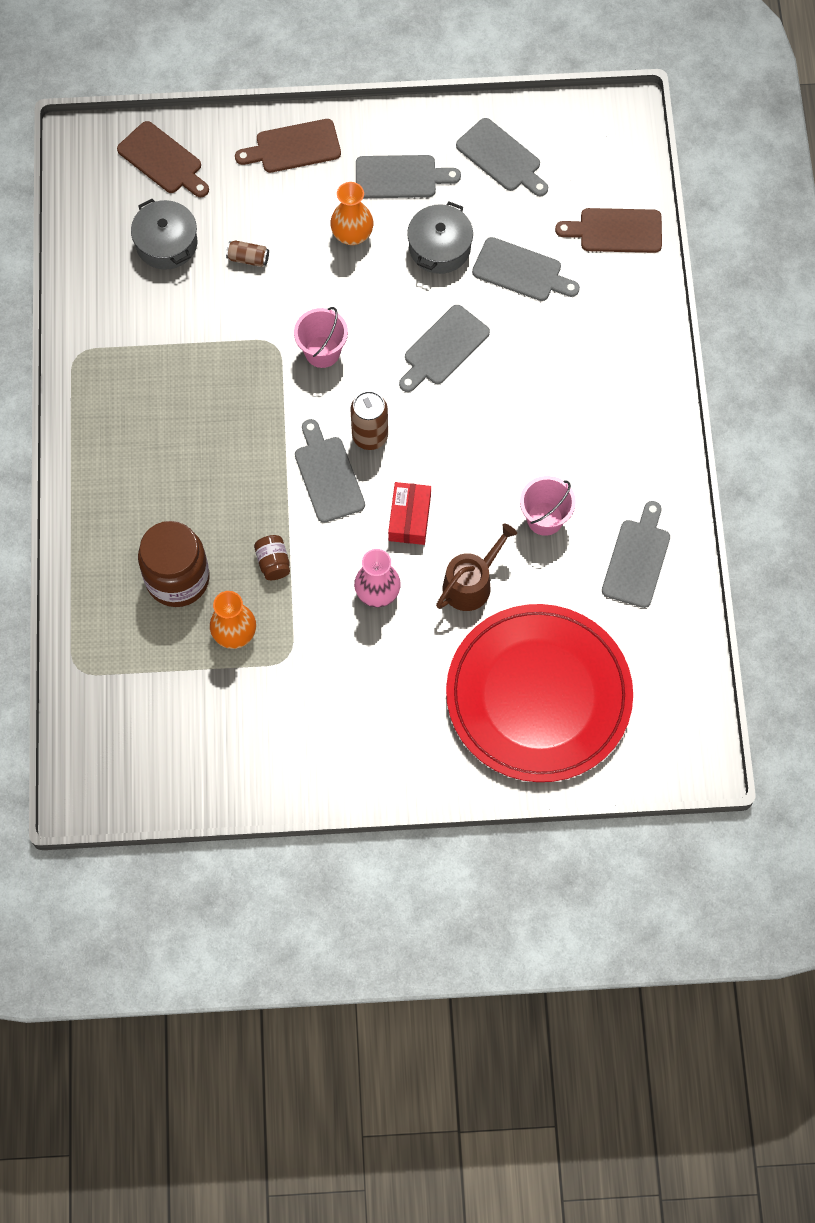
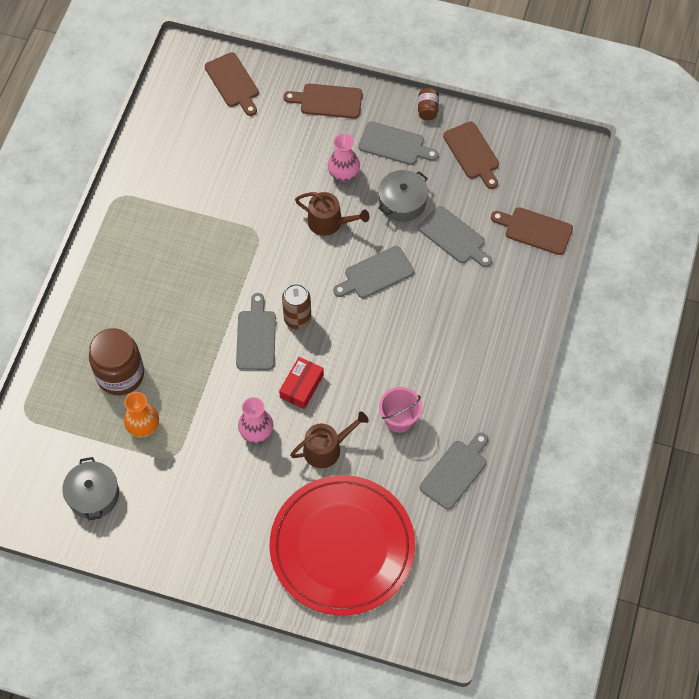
camera: 20 degrees right, 5 degrees down
grey pot [131,199,197,270] -> grey pot moved to [62,457,119,521]
brown can [226,240,269,267] -> none
brown jar [254,535,290,580] -> brown jar moved to [418,88,439,120]
pink bucket [294,307,348,368] -> none
orange vase [330,182,373,245] -> pink vase [328,134,360,182]
grey cutting board [456,118,548,197] -> brown cutting board [443,122,499,189]
none -> brown watering can [295,192,369,236]

